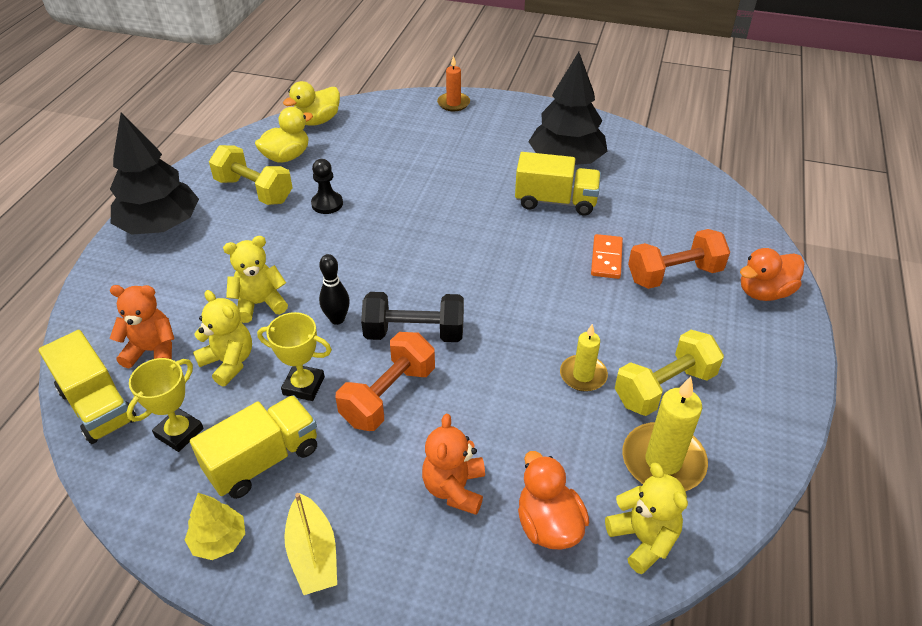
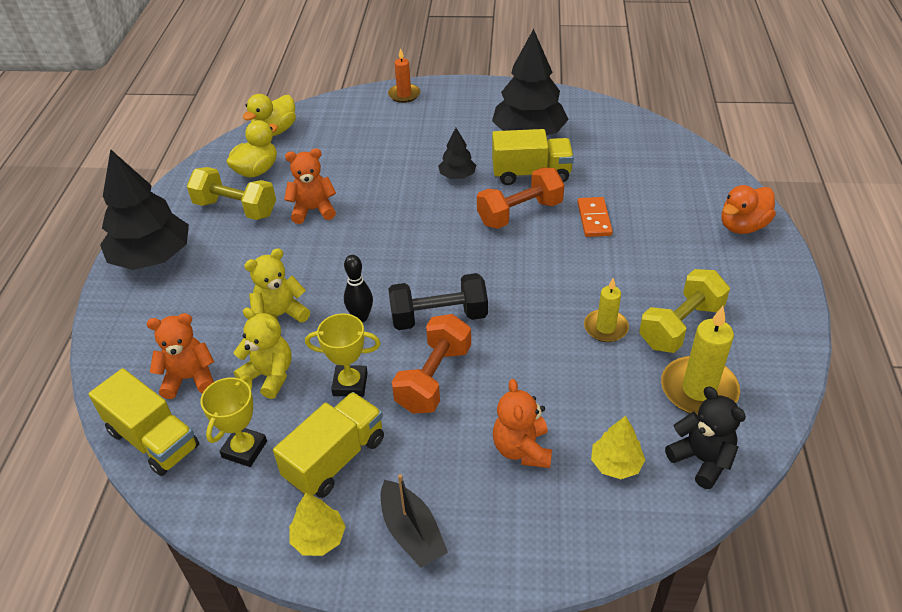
camera: 10 degrees left, 0 degrees up
yellow boat [284,493,337,595] -> black boat [381,474,448,568]
black pawn [311,159,343,214] -> orange teddy bear [284,148,336,224]
orange duck [518,451,589,550] -> yellow tree [591,416,645,479]
yellow teddy bear [605,463,688,574] -> black teddy bear [665,387,746,489]
orange dumbbell [628,229,730,289] -> orange dumbbell moved to [477,167,565,229]
none -> black tree [438,128,476,179]

